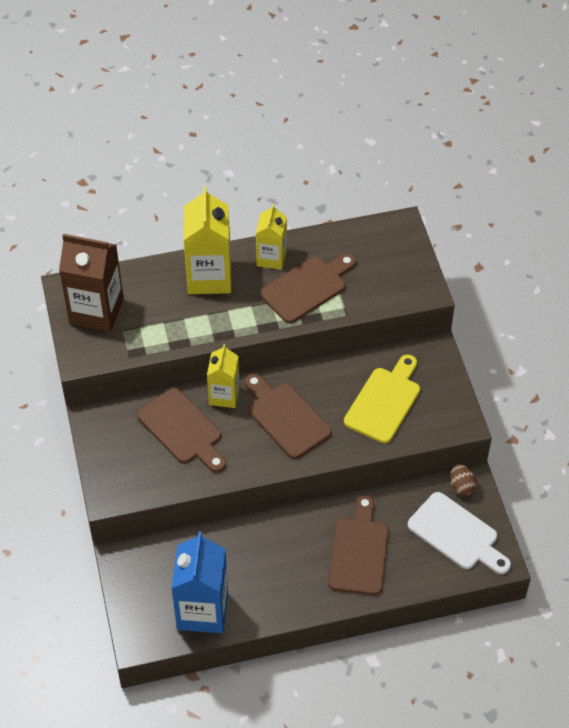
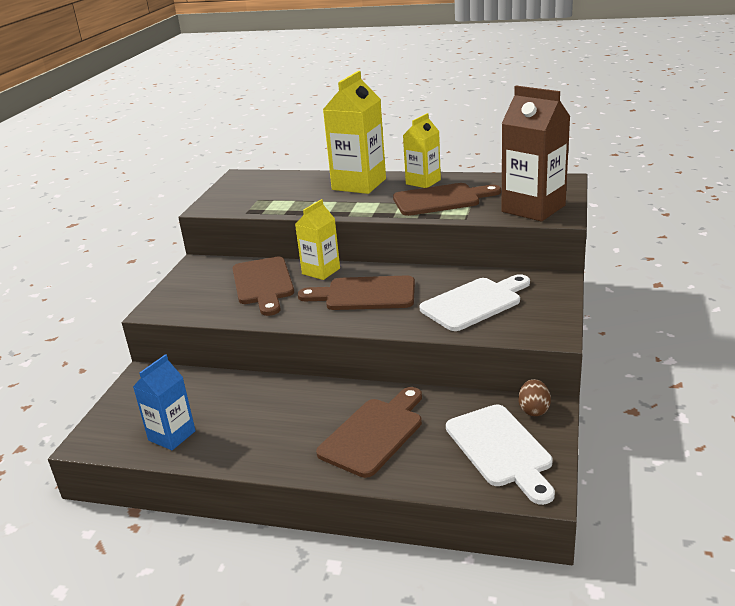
camera: 30 degrees right, 25 degrees down
brown carton [59,234,124,332] -> brown carton moved to [502,86,570,221]
blue carton [171,532,228,633] -> blue carton [133,354,196,450], size x0.61
brown cutting board [245,374,332,459] -> brown cutting board turned 75 degrees counterclockwise [298,275,415,310]
yellow cutting board [344,354,420,443] -> white cutting board [419,274,530,331]

